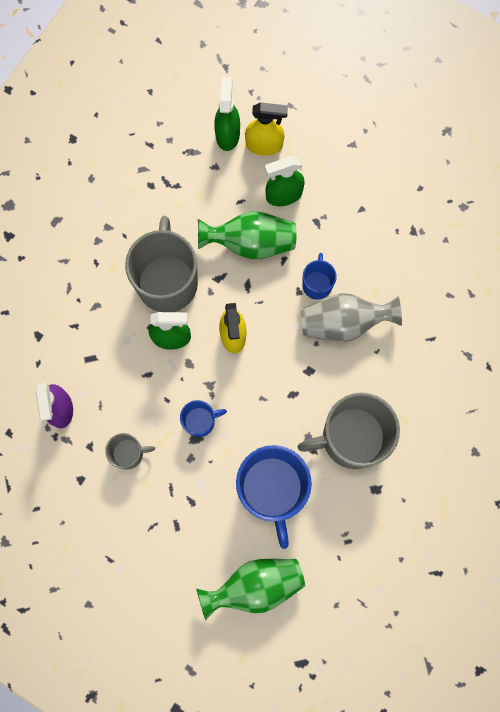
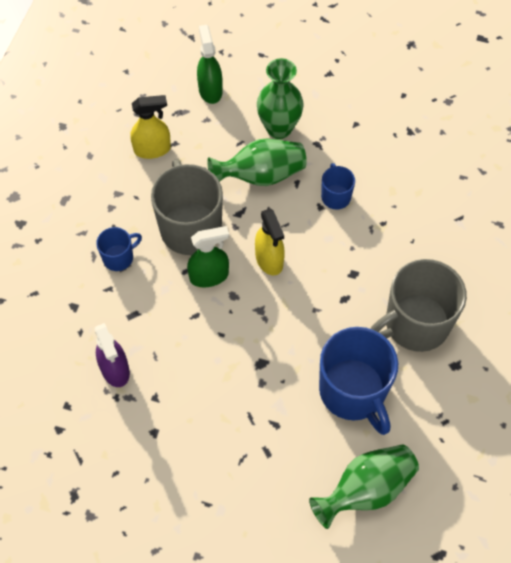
camera: 15 degrees left, 15 degrees down
grey mug [105,433,155,469] -> none
blue mug [180,400,227,437] -> blue mug moved to [96,227,142,271]
yellow spray bottle [245,102,288,156] -> yellow spray bottle moved to [130,95,171,159]
green spray bottle [265,156,305,206] -> green vase [257,58,304,139]
grey vase [300,293,402,342] -> none

